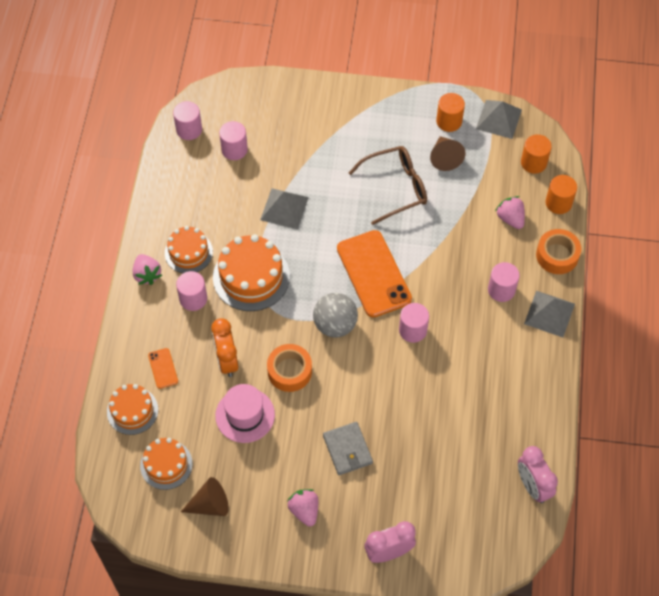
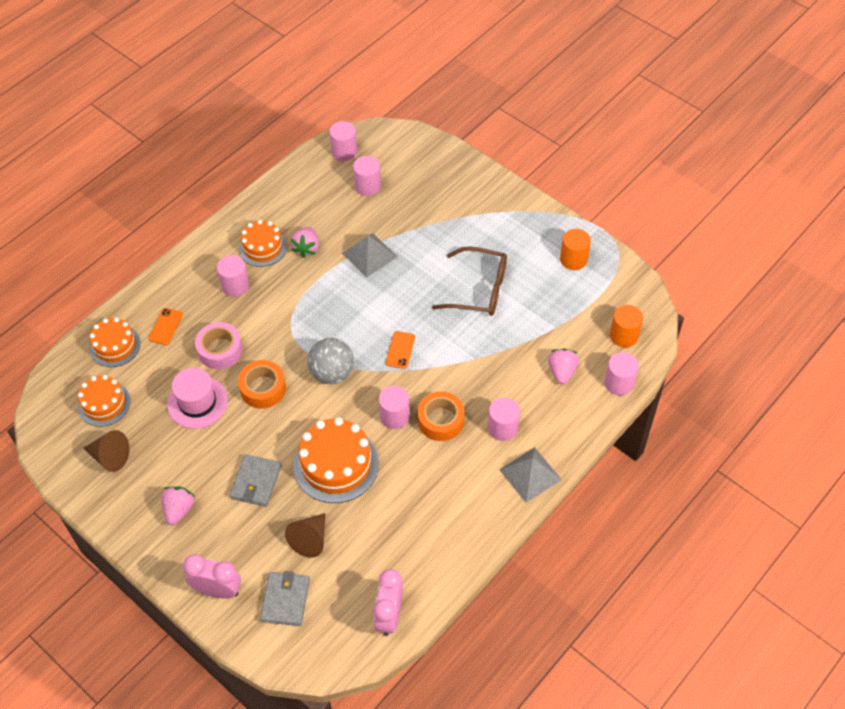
camera: 35 degrees right, 5 degrees down
pink strawberry [133,254,162,285] -> pink strawberry moved to [291,227,319,258]
orange clock [211,318,238,377] -> pink tape [195,322,243,369]
orange cake [213,234,290,311] -> orange cake moved to [293,417,379,503]
orange phone [337,230,412,318] -> orange phone [386,331,415,369], size x0.44
brown cone [430,136,465,171] -> brown cone moved to [285,513,325,558]
grey pyramid [476,100,522,139] -> none
orange tape [536,229,581,274] -> orange tape moved to [418,391,465,441]
orange cylinder [546,175,577,214] -> pink cylinder [605,352,639,395]
none -> grey wallet [260,571,310,626]

